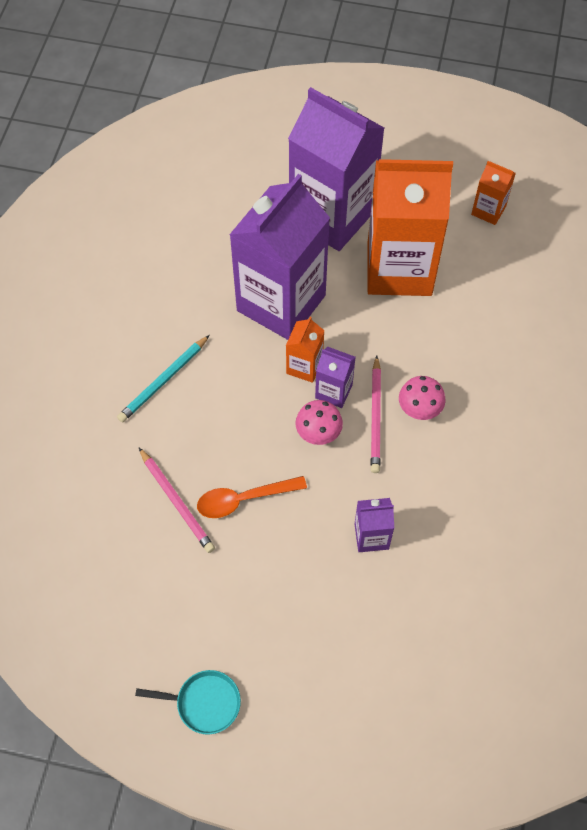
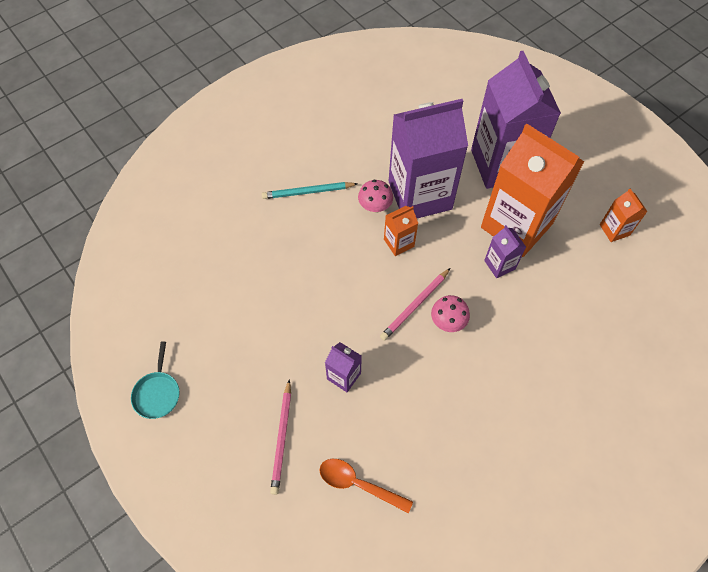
camera: 40 degrees right, 0 degrees up
turquoise pan [135,670,241,735] -> turquoise pan turned 45 degrees clockwise [131,341,180,419]
pink pencil [139,448,215,553] -> pink pencil moved to [270,379,291,495]
orange spoon [197,476,307,518] -> orange spoon moved to [320,459,413,513]
pink mushroom [295,400,343,445] -> pink mushroom moved to [358,180,393,213]
purple carton [315,347,355,408] -> purple carton moved to [484,225,526,278]

